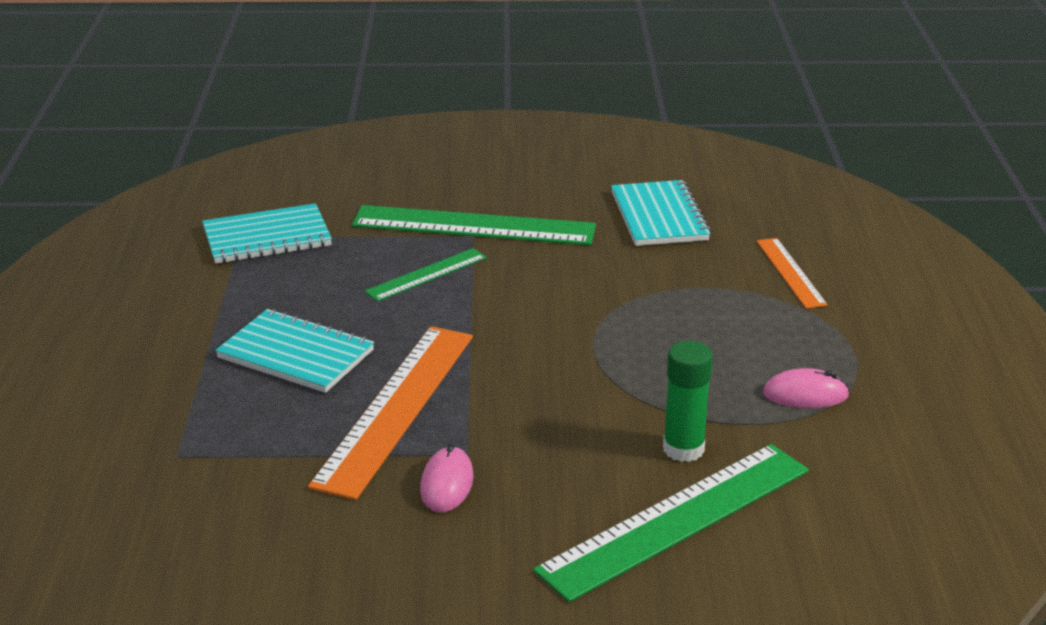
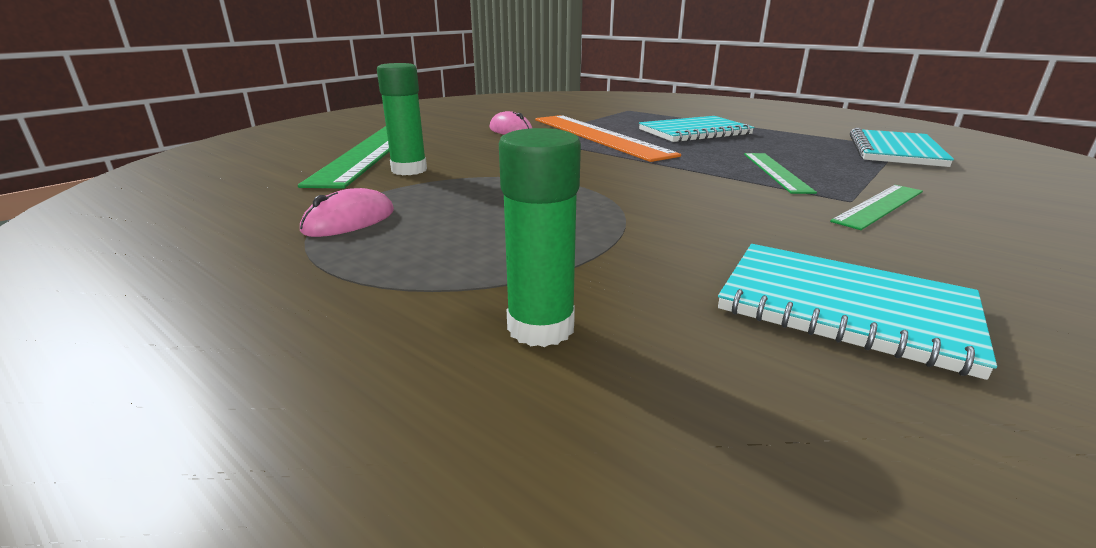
camera: 130 degrees right, 5 degrees down
green ruler [352,205,596,245] -> green ruler [830,185,923,230], size x0.53
orange ruler [757,238,828,309] -> green glue stick [499,128,581,347]

